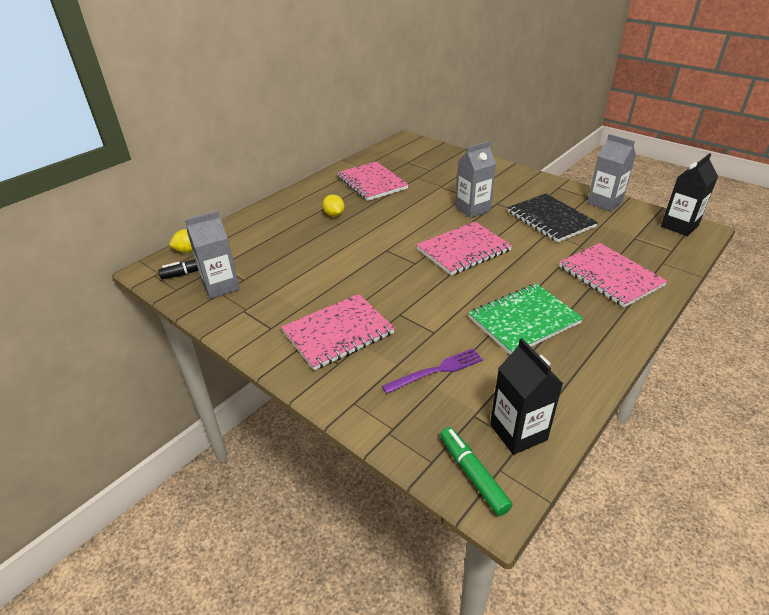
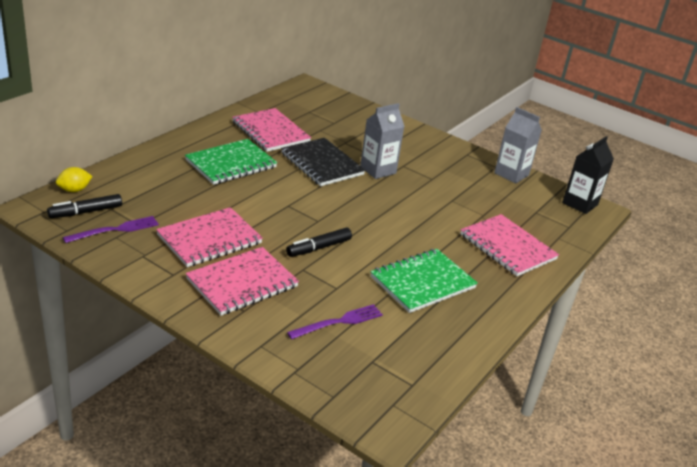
camera: 10 degrees left, 5 degrees down
grey carton [185,211,240,299] -> purple fork [63,216,159,243]
yellow lemon [323,195,344,217] -> green notebook [185,139,277,185]
pink notebook [416,222,512,276] -> pink notebook moved to [156,207,263,267]
green marker [440,427,513,516] -> none
black carton [490,338,563,455] -> none
black notebook [508,193,598,243] -> black notebook moved to [281,138,365,186]
none -> black marker [286,228,352,257]

